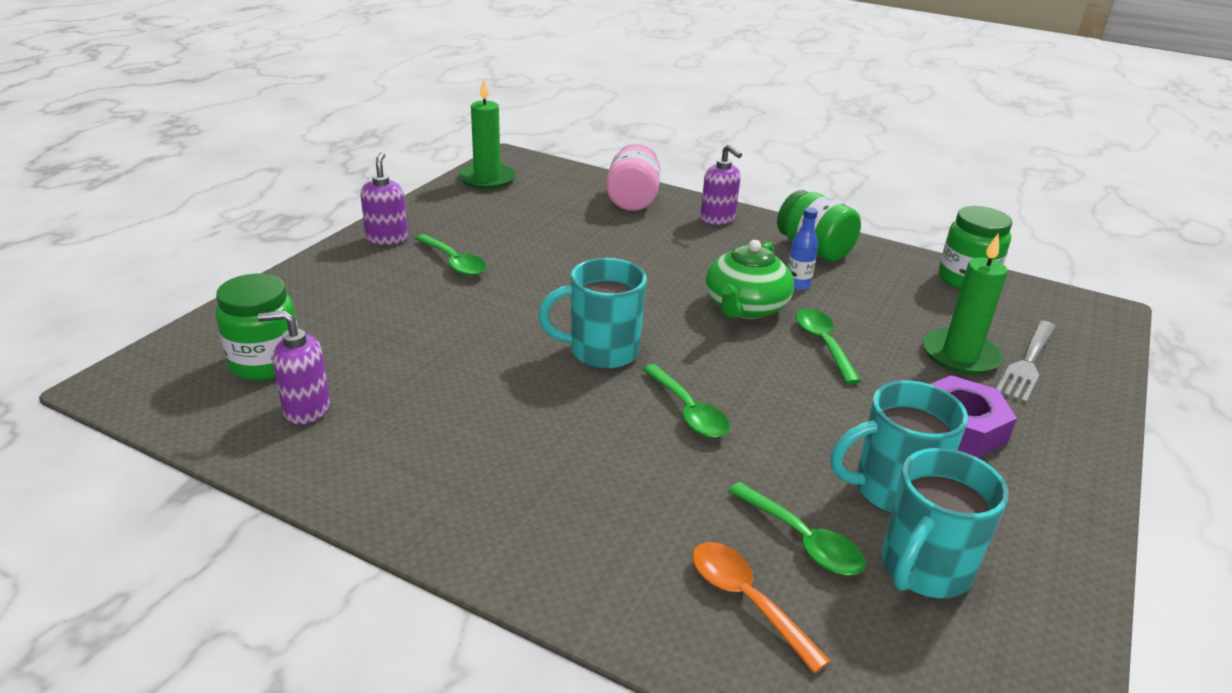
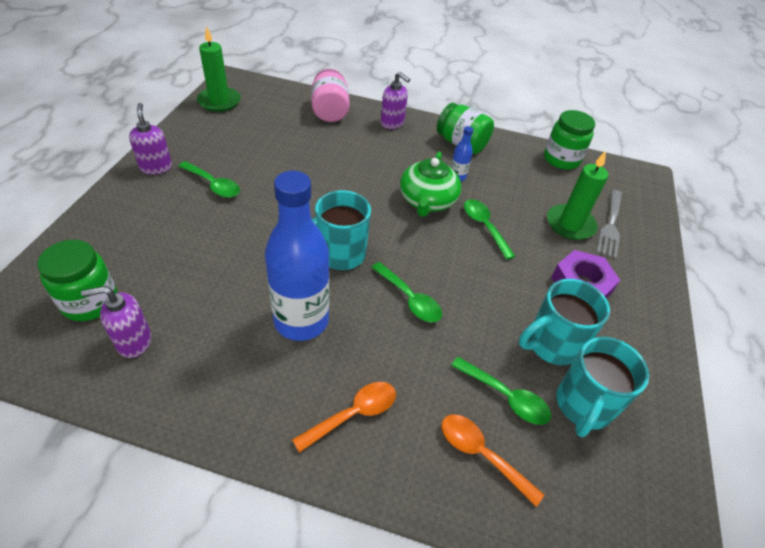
camera: 15 degrees left, 15 degrees up
none -> blue bottle [265,171,330,341]
none -> orange spoon [292,382,396,453]

